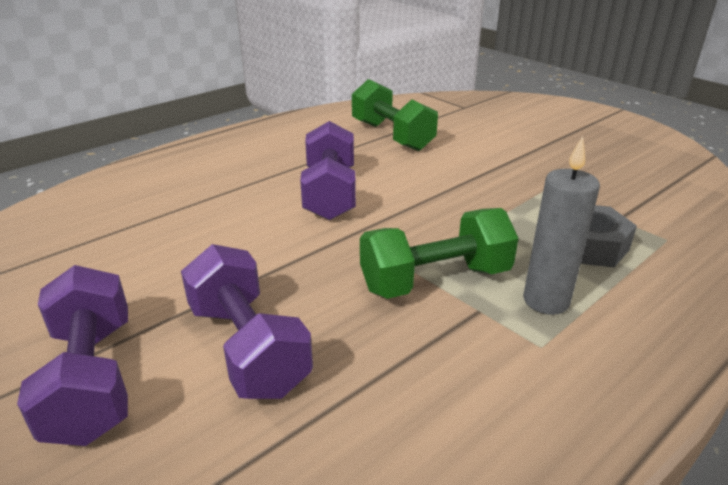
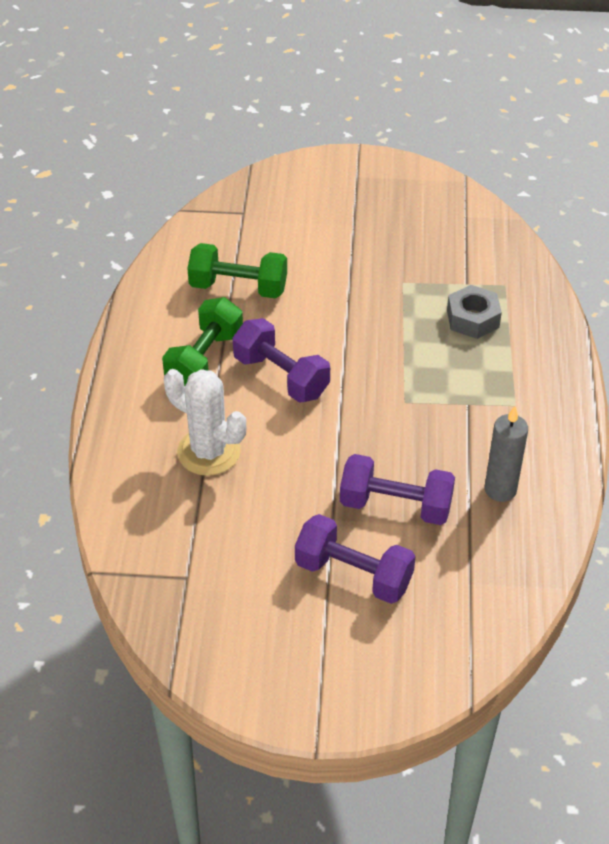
camera: 45 degrees left, 15 degrees up
green dumbbell [360,208,519,299] -> green dumbbell moved to [162,297,243,386]
grey candle [523,136,600,315] -> grey candle moved to [485,406,528,502]
none -> white cactus [164,369,246,476]

